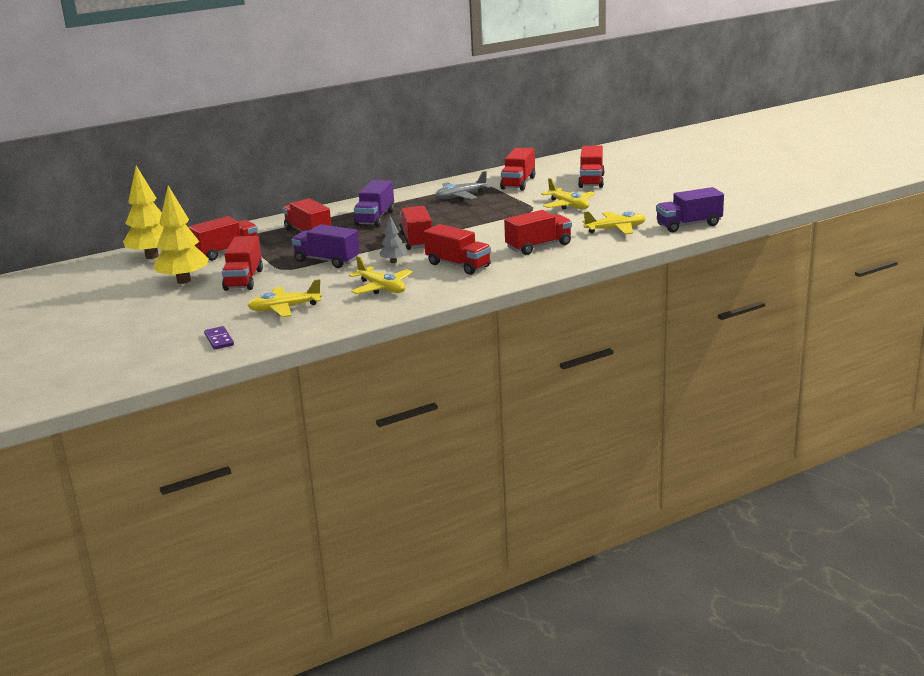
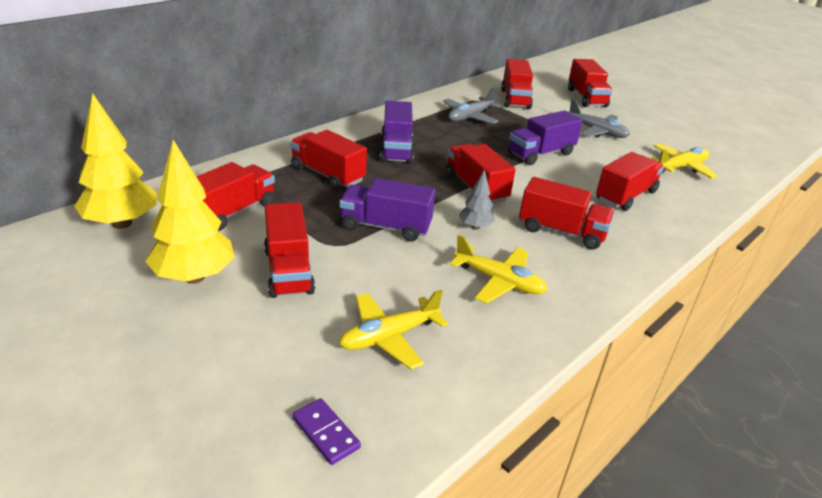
camera: 20 degrees left, 10 degrees up
yellow plane [541,178,596,210] -> grey plane [569,99,630,138]
purple truck [656,187,724,232] -> purple truck moved to [508,110,583,165]

